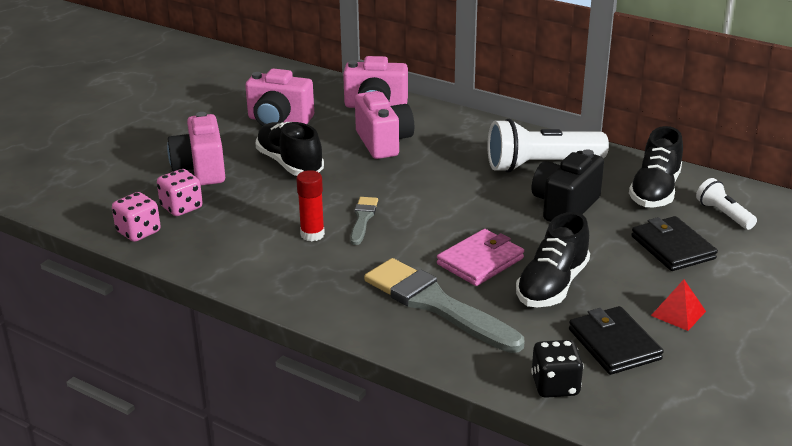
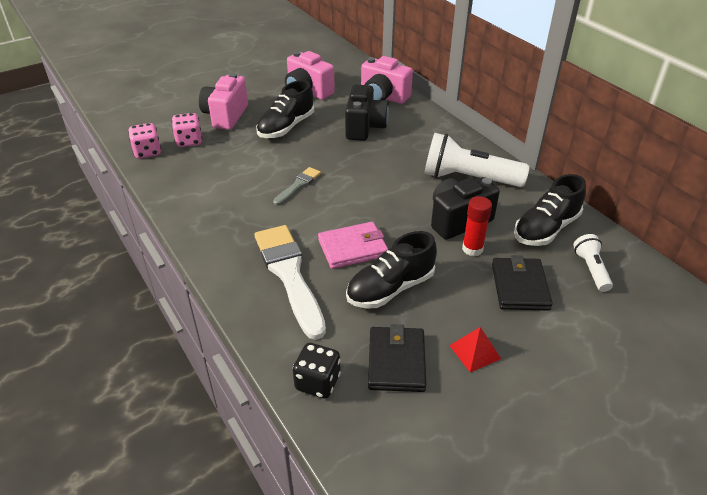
camera: 25 degrees right, 10 degrees up
black shoe [255,122,324,176] -> black shoe turned 135 degrees counterclockwise [256,80,314,138]
red glue stick [296,170,325,241] -> red glue stick moved to [462,196,492,256]
pink camera [355,91,414,159] -> black camera [345,84,389,141]
grey brush [364,258,524,353] -> white brush [254,225,326,340]

